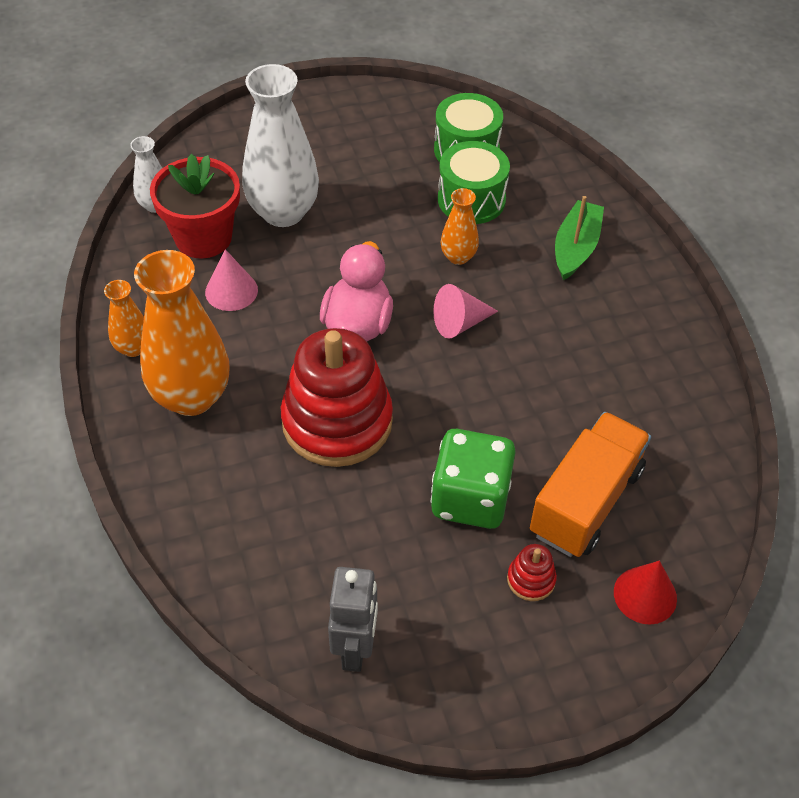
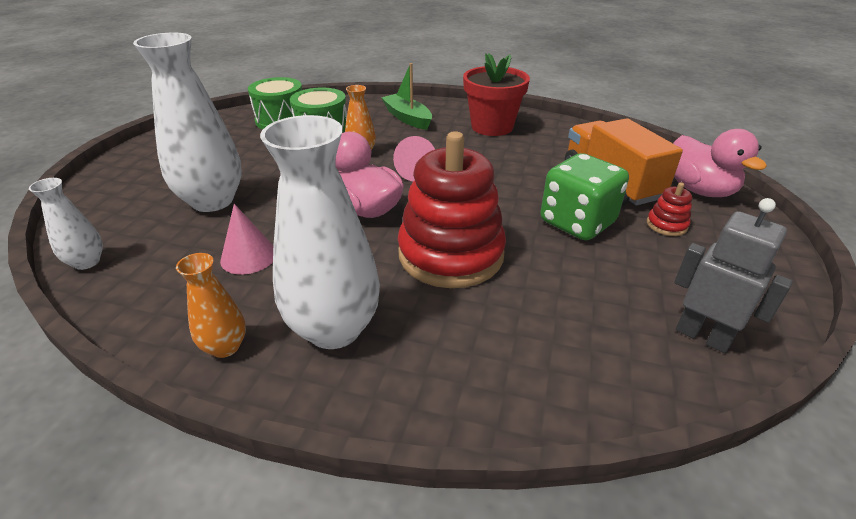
camera: 55 degrees left, 15 degrees down
orange vase [134,250,230,416] -> white vase [260,115,380,349]
red flower pot [150,154,240,259] -> red flower pot moved to [463,53,530,136]
red cone [614,561,677,625] -> pink duck [673,129,767,197]

